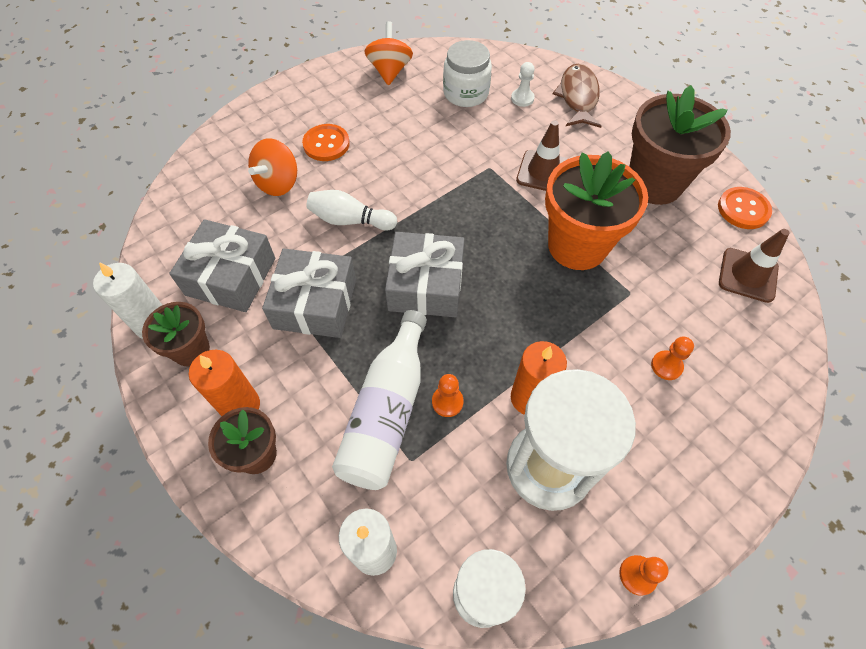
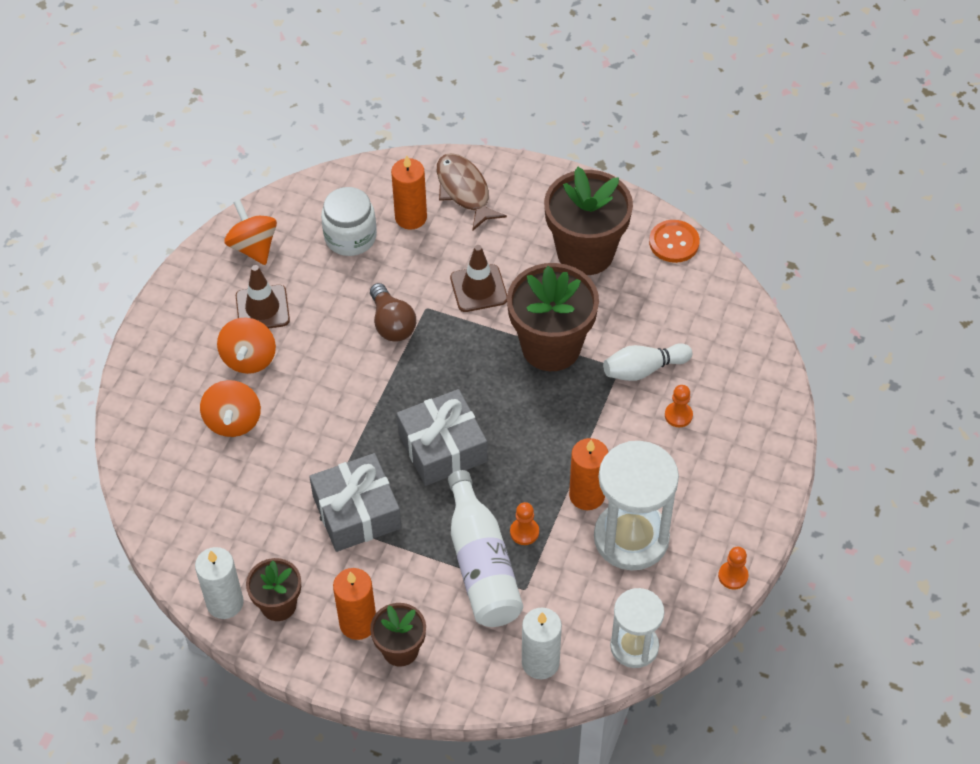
camera: 30 degrees left, 5 degrees down
grey gift [169,219,275,312] -> none
orange button [302,124,350,161] -> orange spinning top [217,318,276,374]
white bowling pin [307,190,397,231] -> white bowling pin moved to [603,343,692,381]
white pawn [511,62,535,107] -> orange candle [391,155,427,230]
orange flower pot [545,151,648,270] -> brown flower pot [507,263,599,371]
brown traffic cone [719,229,789,303] -> brown traffic cone moved to [236,265,290,328]
none -> brown light bulb [370,283,416,342]

